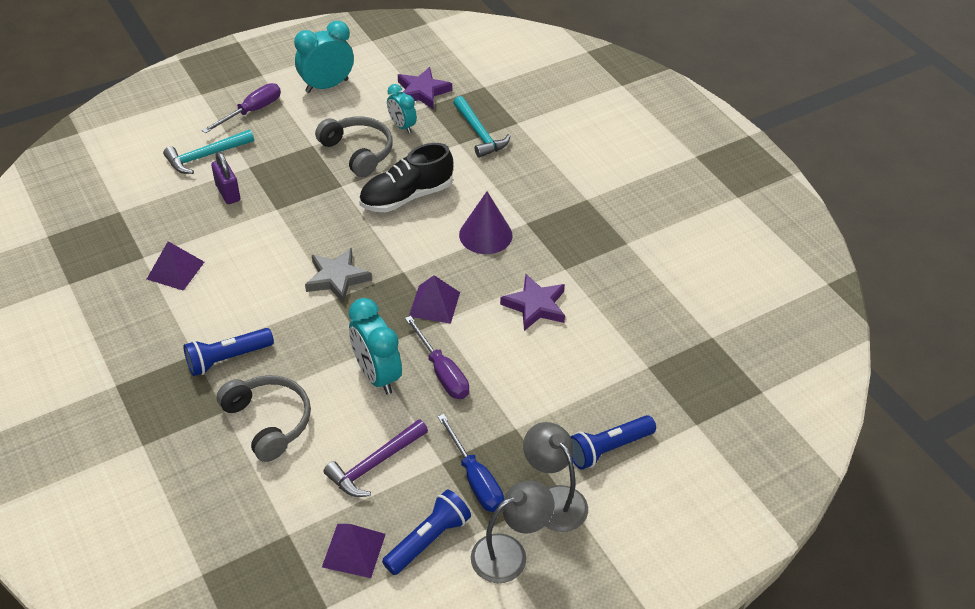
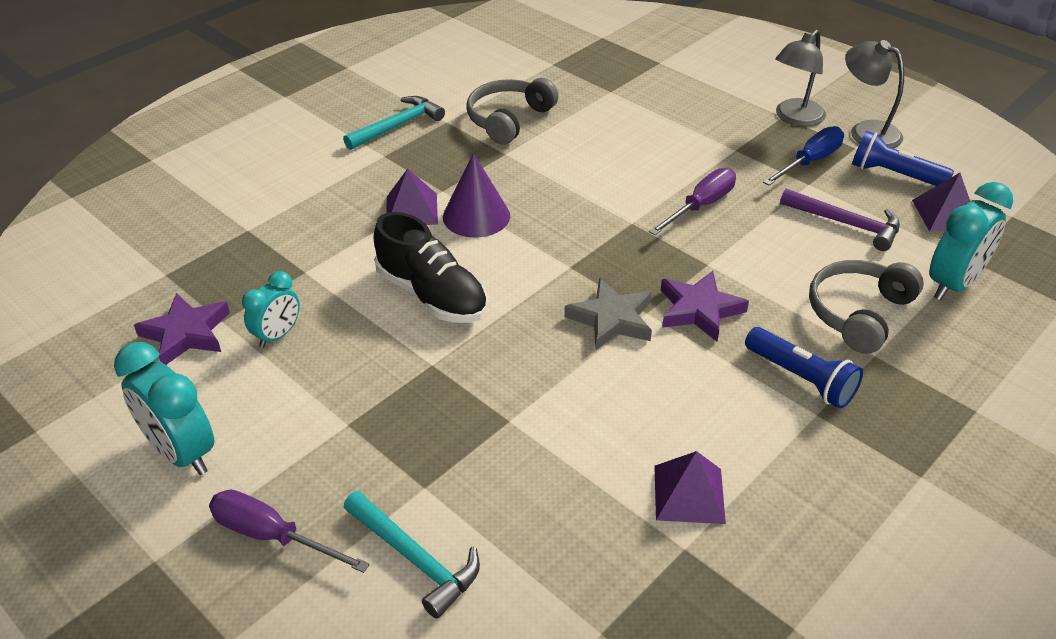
camera: 105 degrees left, 5 degrees down
purple padlock [211,151,240,204] -> none
grey headphones [315,116,393,177] -> grey headphones moved to [467,78,559,145]
turquoise clock [349,298,402,394] -> turquoise clock moved to [929,182,1013,300]
purple pyramid [409,275,460,324] -> purple pyramid moved to [386,168,438,225]
turquoise hammer [453,96,510,158] -> turquoise hammer moved to [343,96,445,150]
purple star [500,274,565,331] -> purple star moved to [661,271,749,341]
blue flashlight [570,415,656,470] -> none

